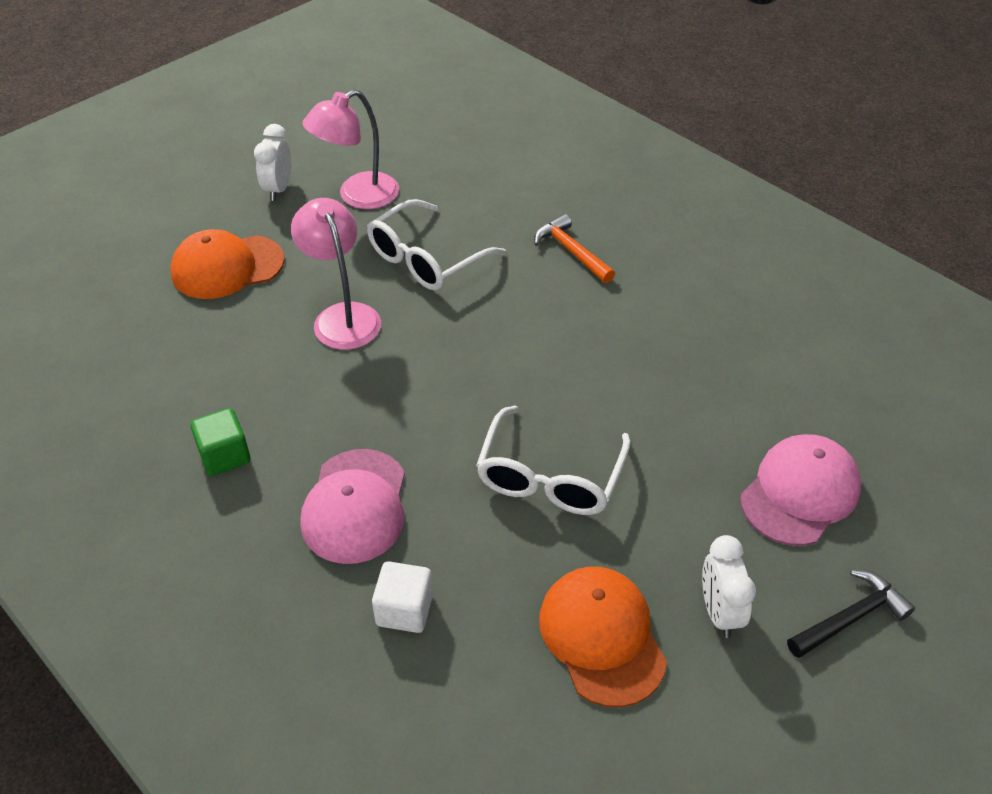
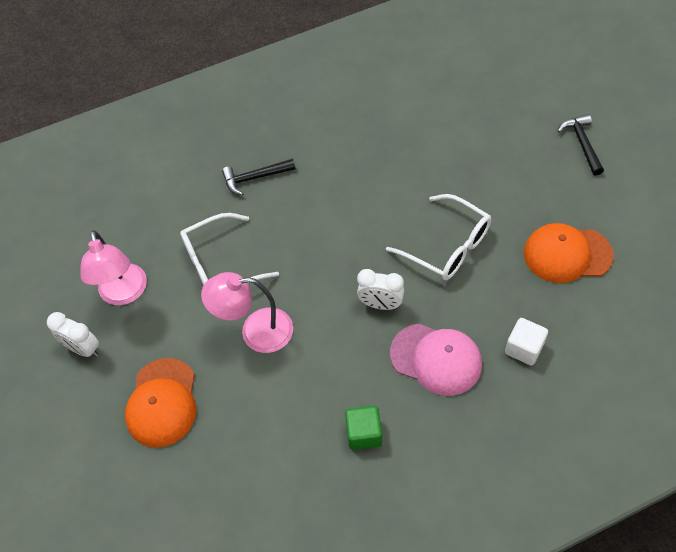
camera: 65 degrees left, 10 degrees up
white glasses [367,199,506,291] -> white glasses turned 90 degrees clockwise [180,213,279,285]
orange hammer [534,214,615,283] -> black hammer [222,158,295,196]
white clock [702,535,756,638] -> white clock moved to [357,269,404,310]
pink cap [740,434,862,546] -> none

